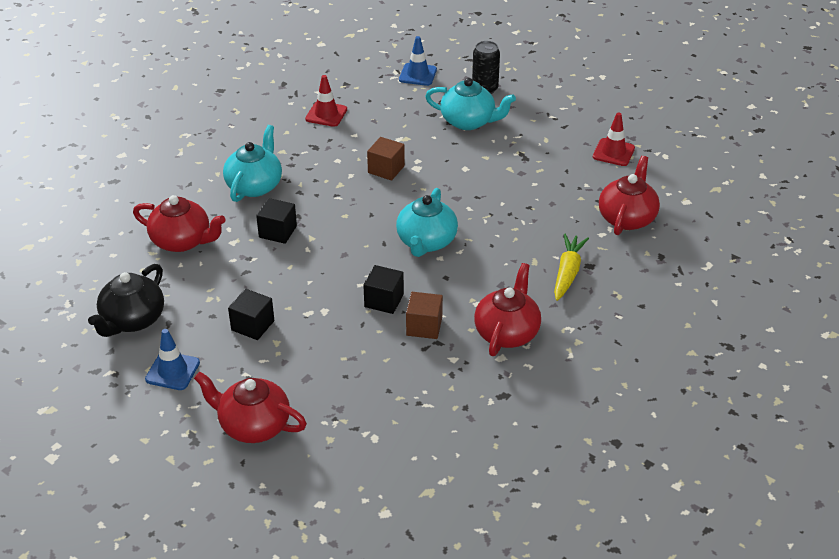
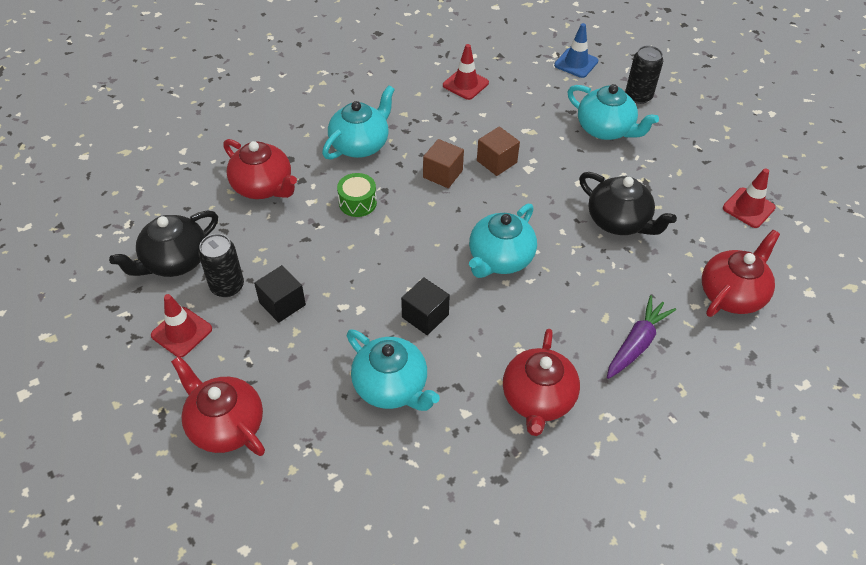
camera: 20 degrees right, 10 degrees up
blue traffic cone [145,329,200,390] -> red traffic cone [151,294,212,357]
black cube [256,198,297,244] -> green drum [337,173,377,217]
brown cube [406,292,443,339] -> brown cube moved to [423,139,464,188]
red teapot [474,263,541,356] -> red teapot turned 150 degrees clockwise [503,329,580,436]
yellow carrot [554,233,589,301] -> purple carrot [607,295,676,379]
none -> black can [198,234,244,297]
none -> turquoise teapot [347,329,440,411]
none -> black teapot [579,172,677,235]

